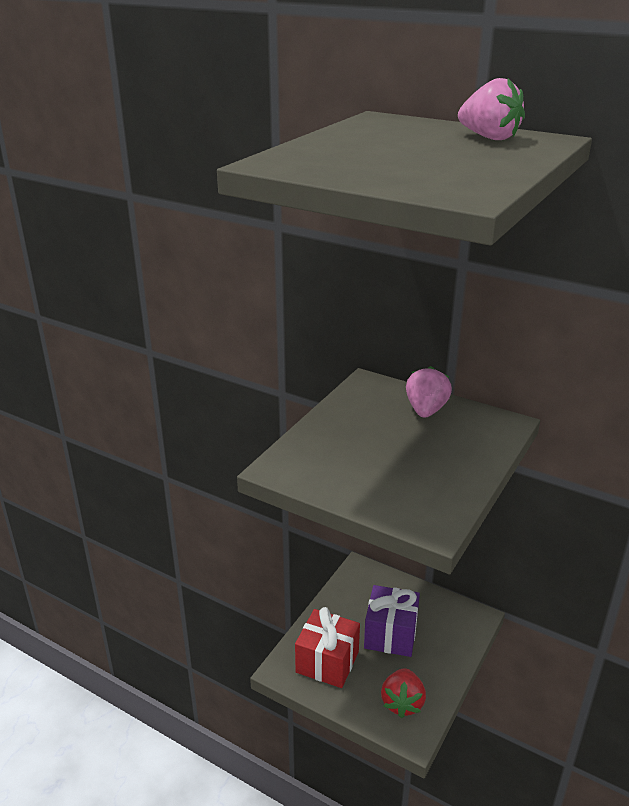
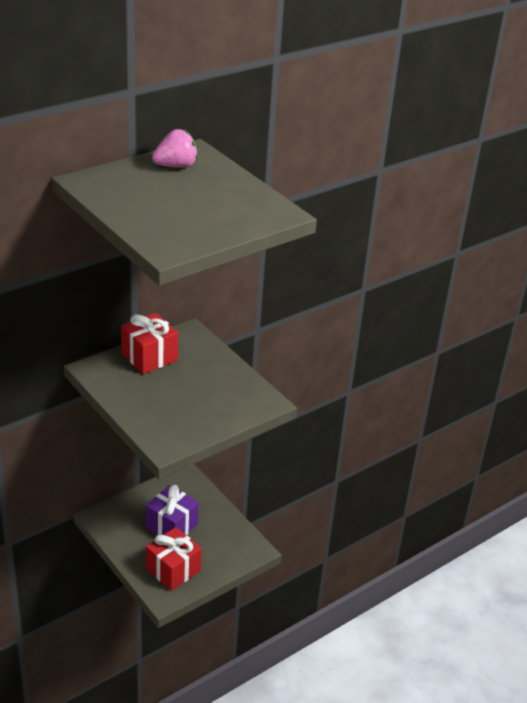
camera: 70 degrees left, 5 degrees up
red strawberry [381,668,426,718] -> none
pink strawberry [406,366,452,418] -> red gift [121,313,178,374]

